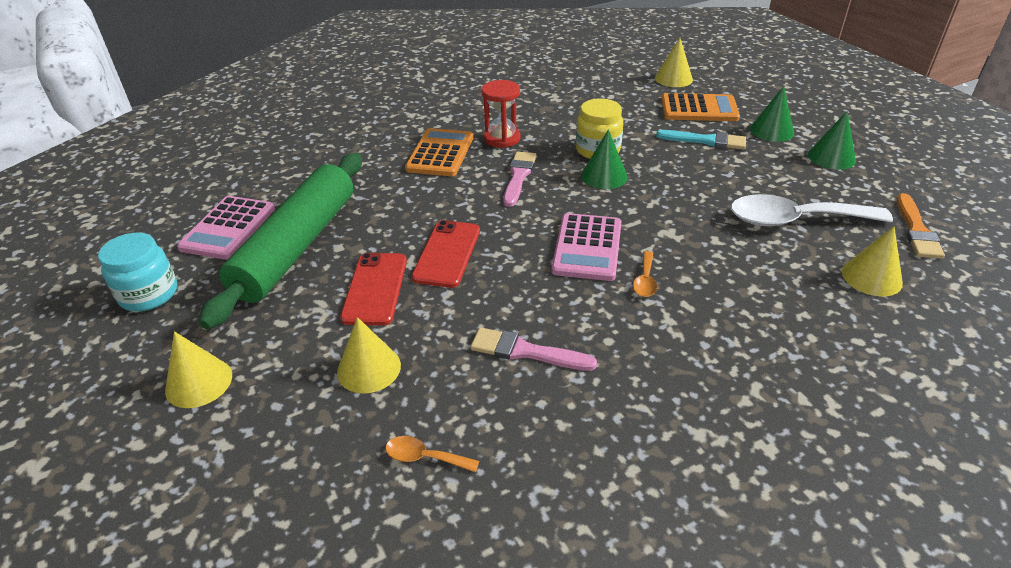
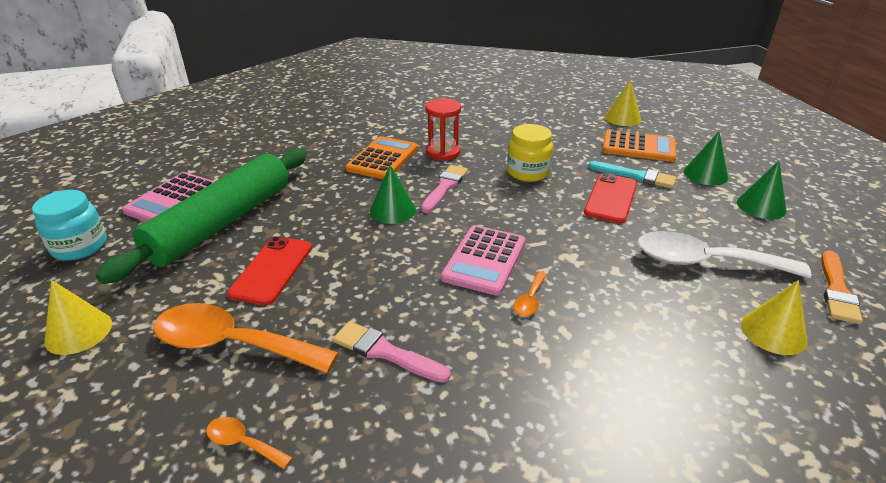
camera: 10 degrees right, 5 degrees down
yellow cone [337,317,401,394] -> orange spoon [153,303,339,373]
red phone [411,220,480,288] -> red phone moved to [584,173,637,223]
green cone [581,129,628,189] -> green cone moved to [370,165,416,224]

